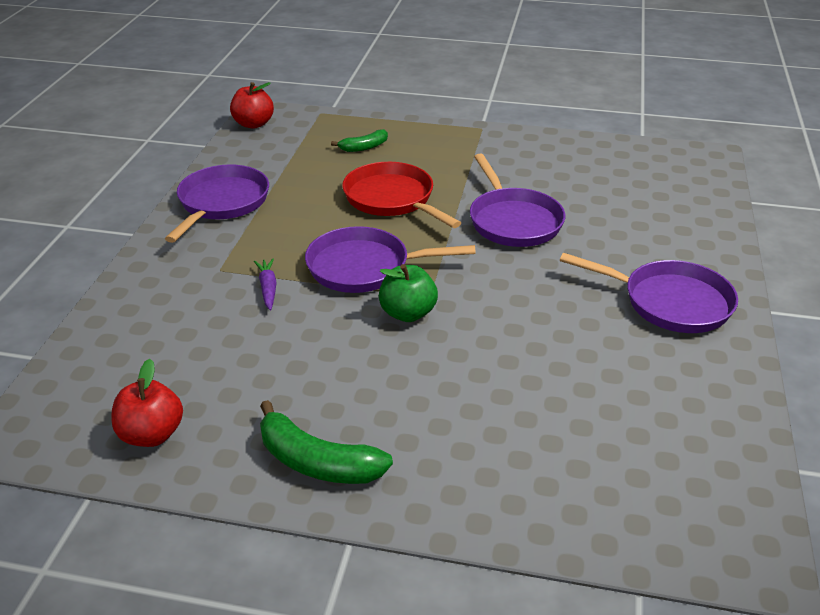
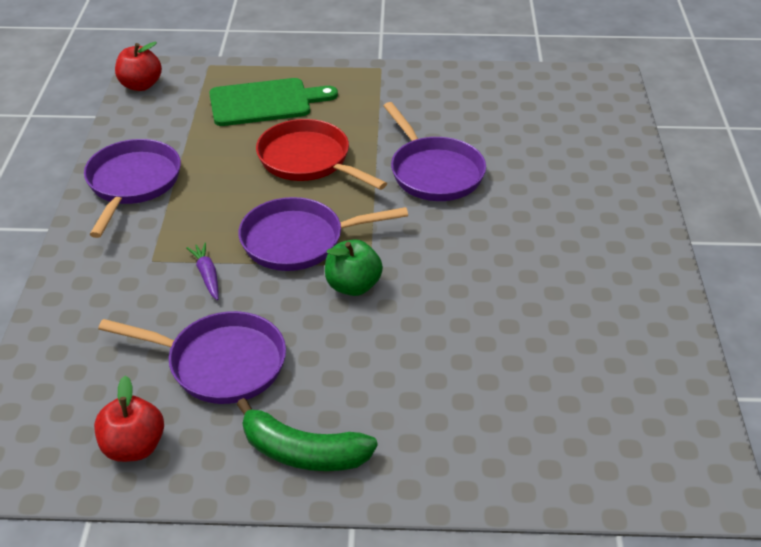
camera: 10 degrees left, 5 degrees up
green banana [331,129,388,152] -> green cutting board [209,78,338,126]
purple pan [560,253,738,333] -> purple pan moved to [98,311,286,404]

